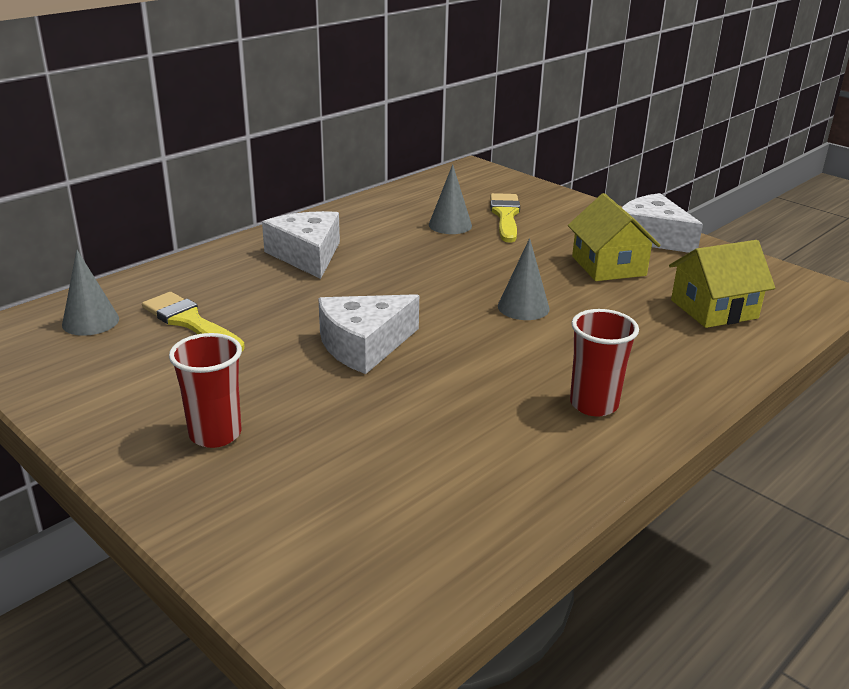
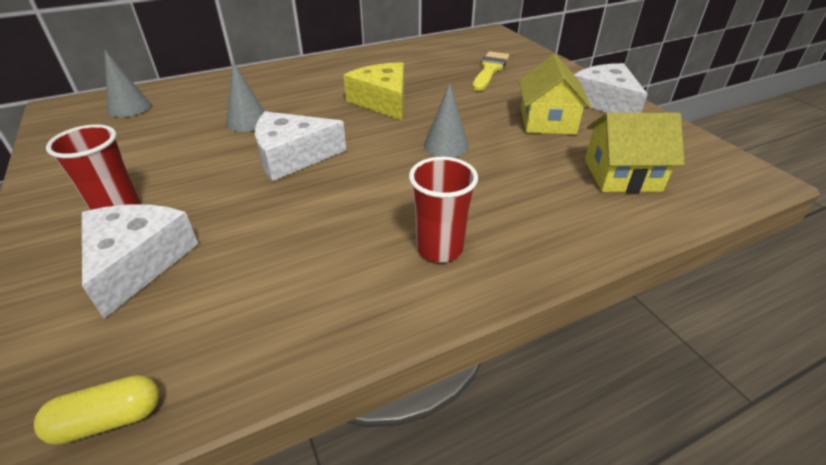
camera: 20 degrees right, 10 degrees up
yellow brush [142,292,245,351] -> none
white cheese [262,211,340,279] -> white cheese moved to [82,204,198,318]
grey cone [429,164,472,234] -> grey cone moved to [226,62,265,132]
none -> yellow capsule [34,375,160,445]
none -> yellow cheese [343,62,404,120]

